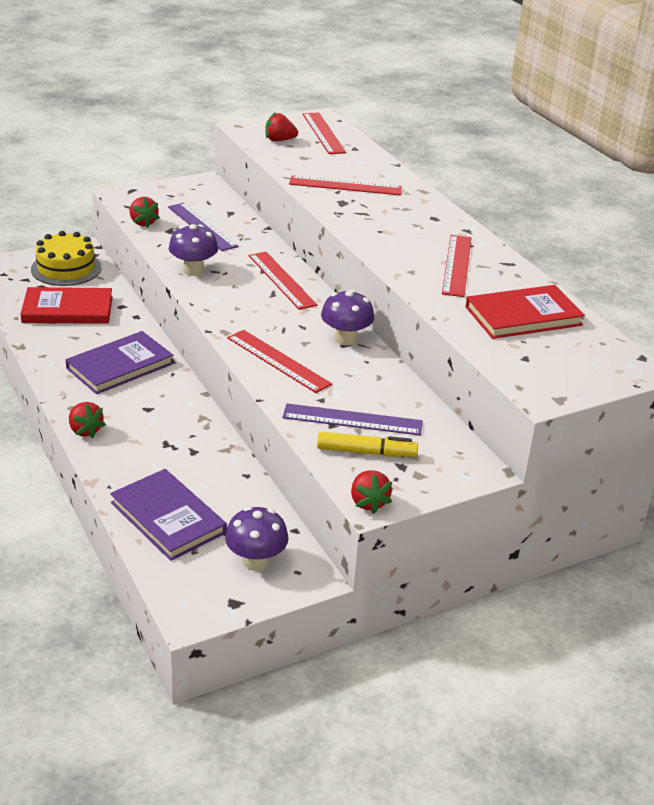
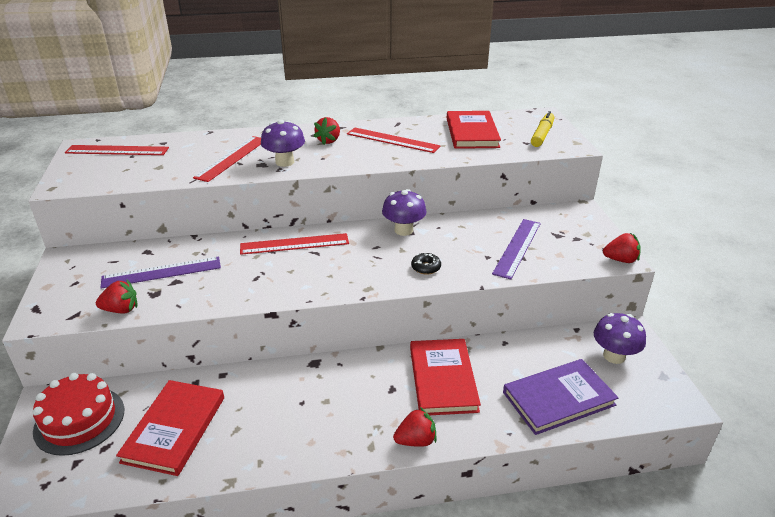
camera: 70 degrees left, 0 degrees up
yellow cake [31,231,102,286] -> red cake [33,373,124,456]
purple book [66,331,174,394] -> none
purple mushroom [169,224,218,276] -> purple mushroom moved to [261,120,305,167]
red ruler [227,330,332,393] -> black donut [411,253,441,275]
red strawberry [265,112,298,141] -> red strawberry moved to [313,117,340,145]
yellow marker [317,432,418,457] -> yellow marker moved to [531,111,554,147]
none -> red book [410,339,481,415]

